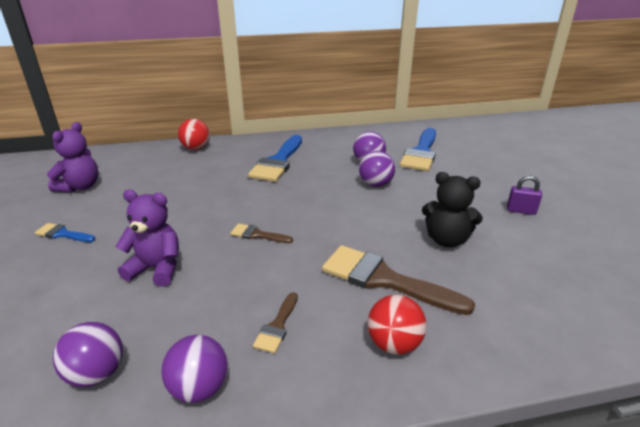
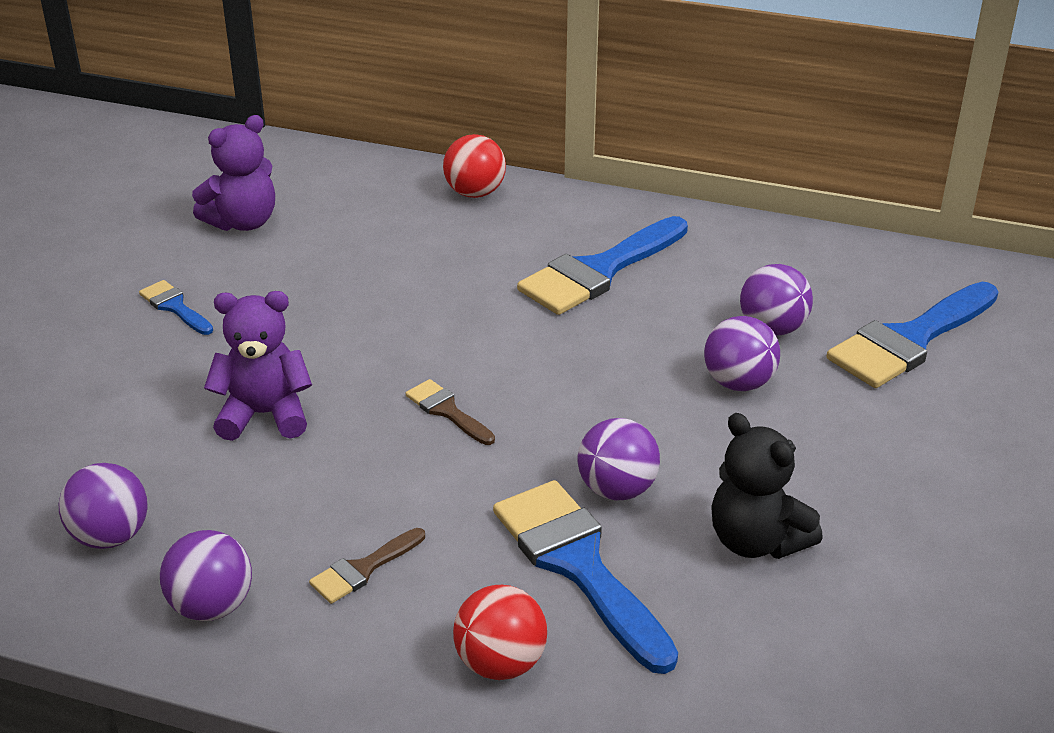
camera: 30 degrees right, 5 degrees up
purple teddy bear [115,190,179,287] -> purple teddy bear turned 45 degrees counterclockwise [204,291,312,441]
brown brush [322,245,475,315] -> blue brush [493,480,678,674]
purple padlock [507,176,542,215] -> none
none -> purple ball [578,418,660,500]

